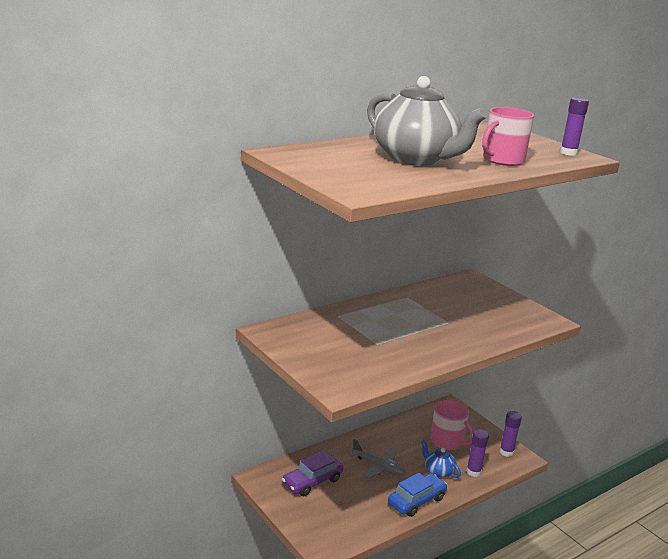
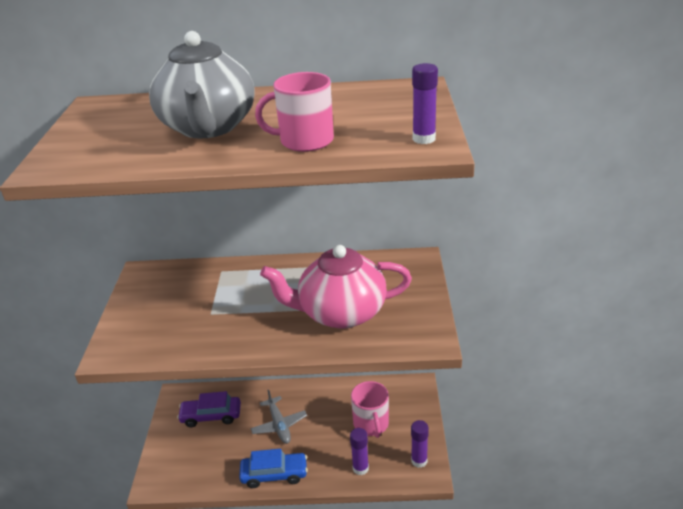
camera: 40 degrees right, 10 degrees up
blue teapot [421,440,461,478] -> none
none -> pink teapot [260,245,412,329]

